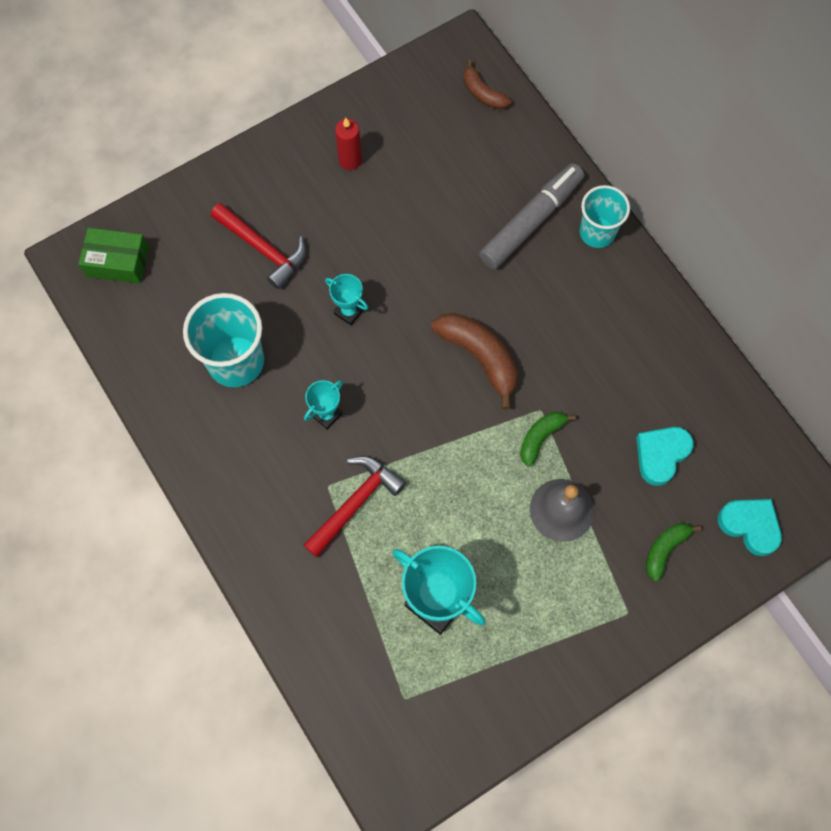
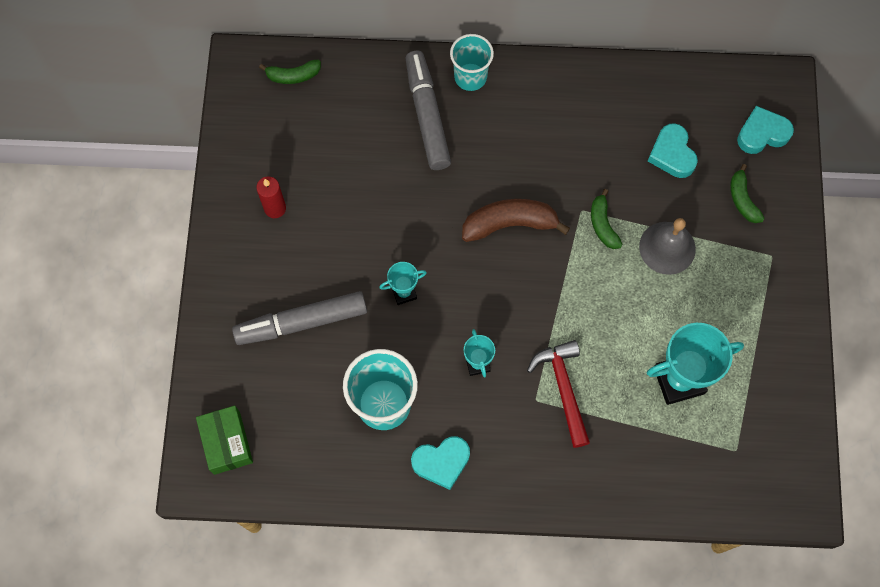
camera: 55 degrees left, 0 degrees up
green box [78,228,149,284] -> green box turned 60 degrees counterclockwise [196,405,253,475]
red hammer [211,203,306,289] -> grey marker [232,291,367,345]
brown banana [464,60,511,110] -> green banana [259,60,321,84]
none -> turquoise heart [411,436,470,490]

